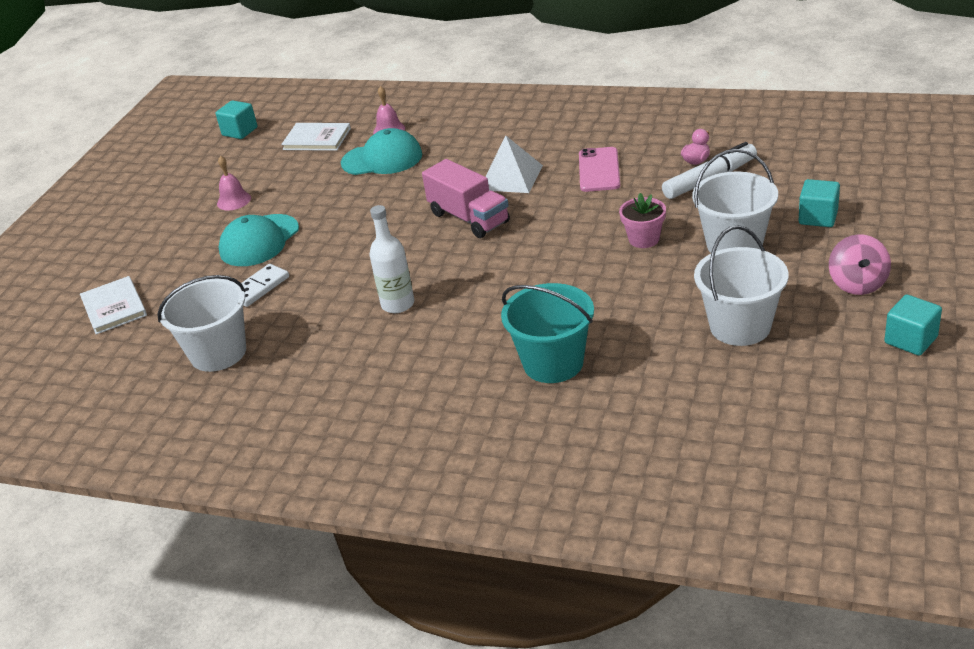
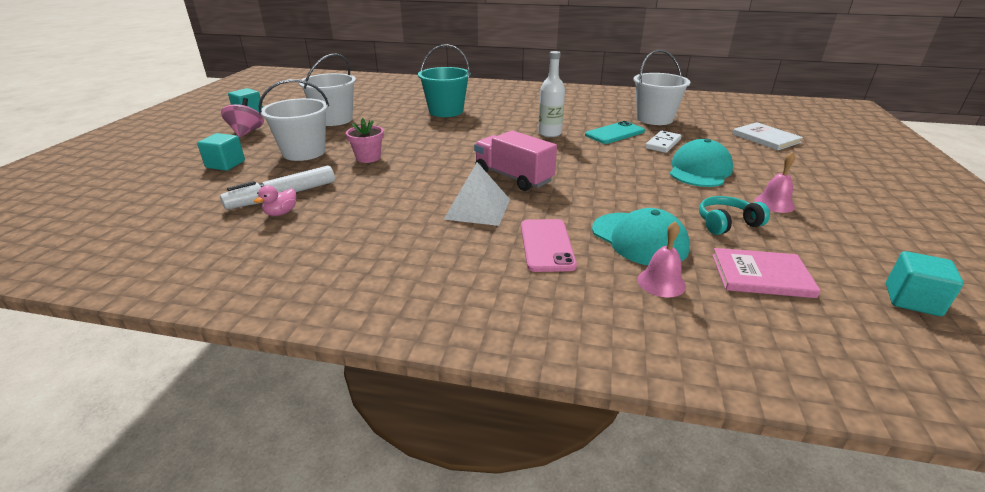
camera: 170 degrees right, 5 degrees down
white book [281,123,351,151] -> pink book [712,248,821,298]
turquoise cap [341,128,422,175] -> turquoise cap turned 120 degrees counterclockwise [592,208,690,265]
pink phone [579,147,620,192] -> pink phone moved to [521,219,577,272]
none -> turquoise phone [585,121,645,144]
none -> turquoise headphones [699,196,770,235]

